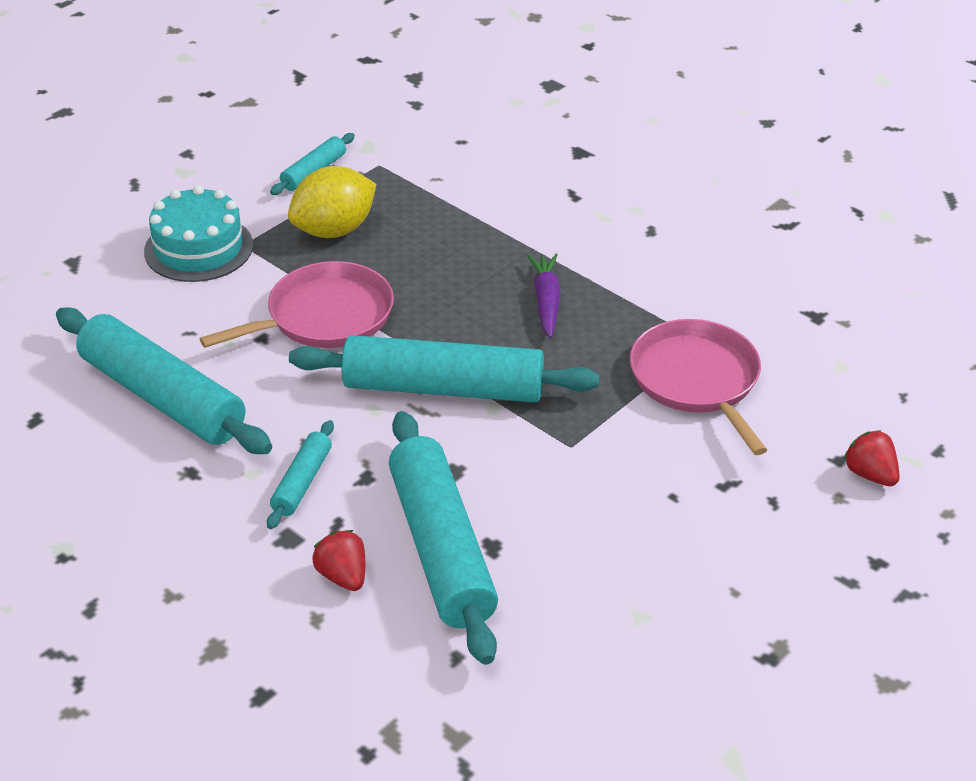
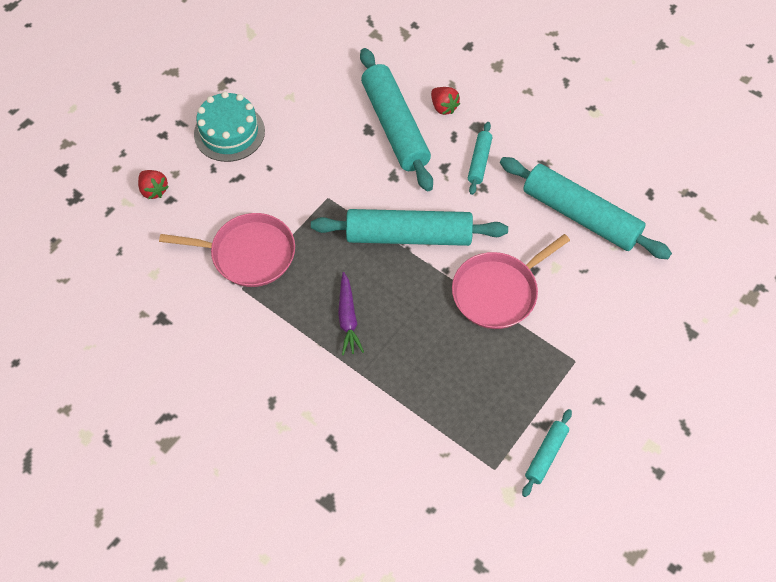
camera: 175 degrees right, 20 degrees up
turquoise cake [144,185,253,282] -> turquoise cake moved to [194,91,265,162]
yellow lemon [288,166,376,238] -> none
pink pan [630,319,767,455] -> pink pan turned 60 degrees counterclockwise [159,213,295,287]

